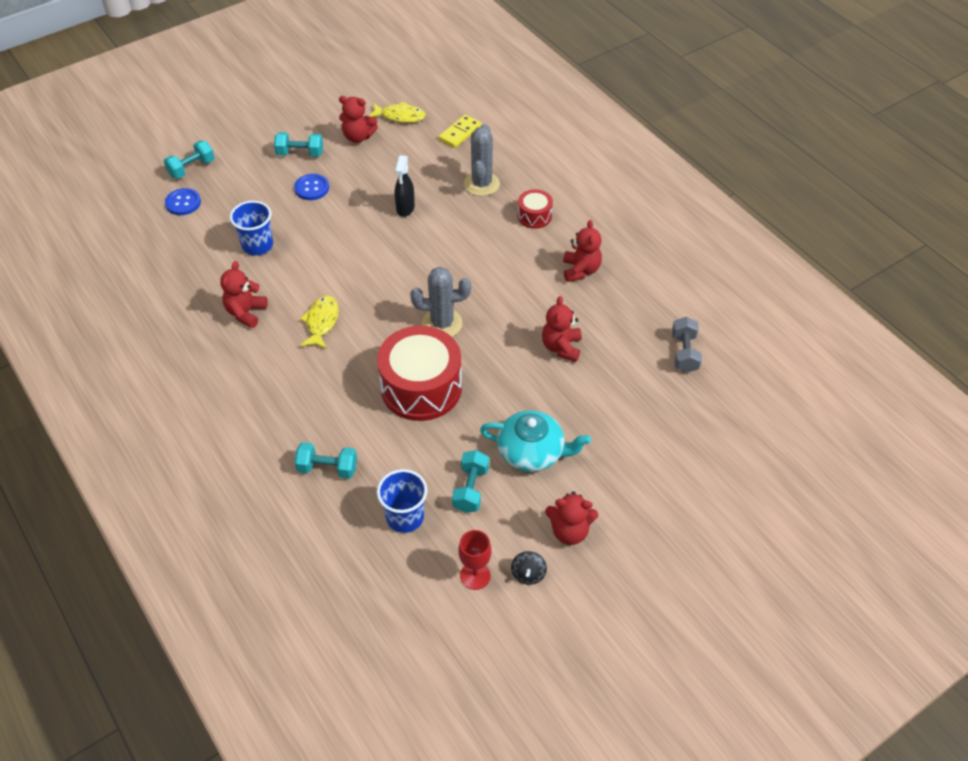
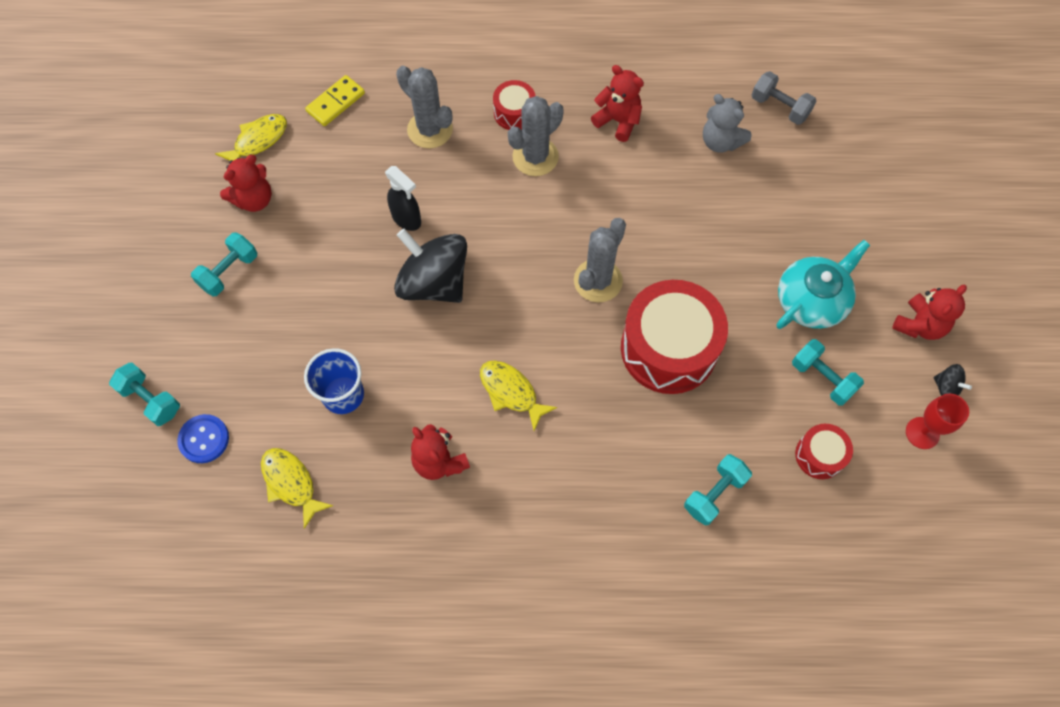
camera: 55 degrees left, 15 degrees up
turquoise dumbbell [164,140,215,179] -> turquoise dumbbell turned 45 degrees counterclockwise [109,362,180,426]
blue button [294,174,329,200] -> none
blue cup [377,469,428,533] -> red drum [795,424,853,479]
yellow domino [439,115,481,148] -> yellow domino turned 60 degrees clockwise [305,75,365,126]
red teddy bear [542,296,581,362] -> none
none -> yellow fish [261,448,333,529]
none -> black spinning top [394,229,467,303]
none -> grey cactus [508,96,564,176]
none -> grey teddy bear [703,94,752,153]

